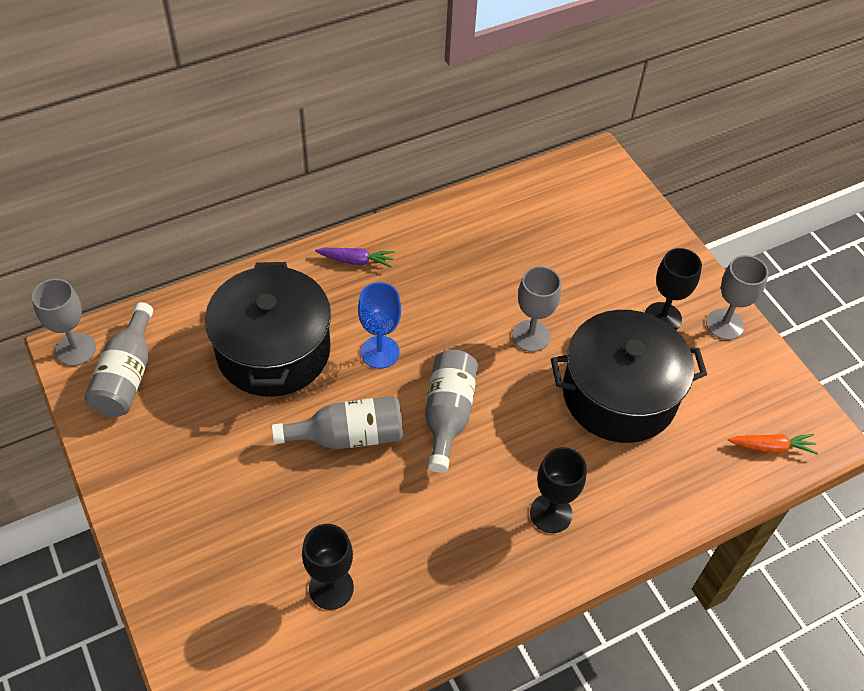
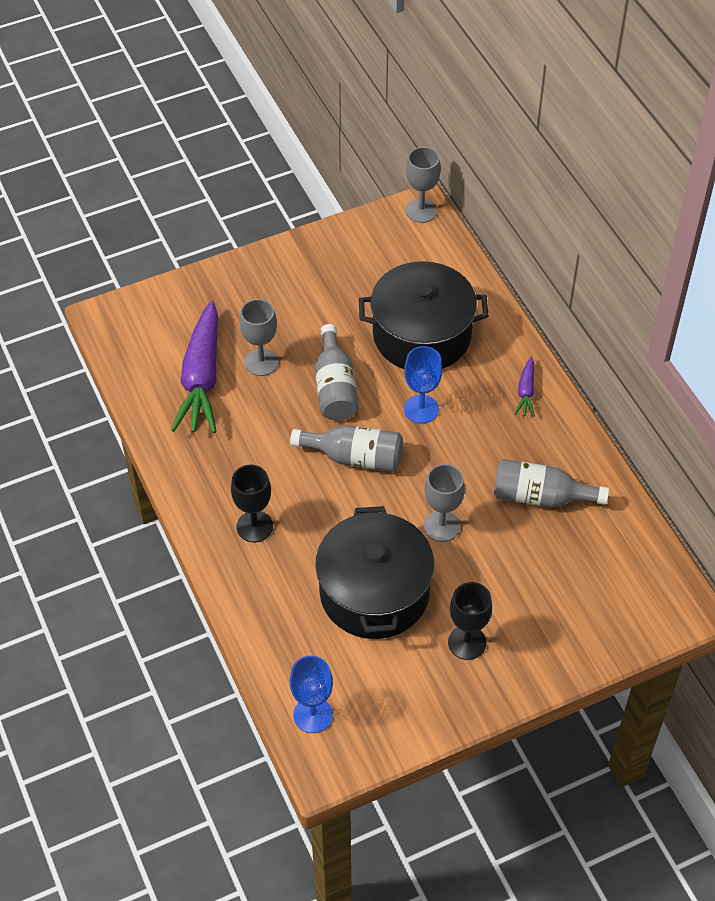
camera: 95 degrees right, 0 degrees up
grey bottle [84,302,153,417] -> grey bottle moved to [494,459,609,507]
black goblet [302,524,354,610] -> purple carrot [171,301,218,433]
grey goblet [706,255,768,340] -> grey goblet moved to [240,299,279,376]
orange carrot [728,434,818,454] -> blue goblet [290,656,333,733]

